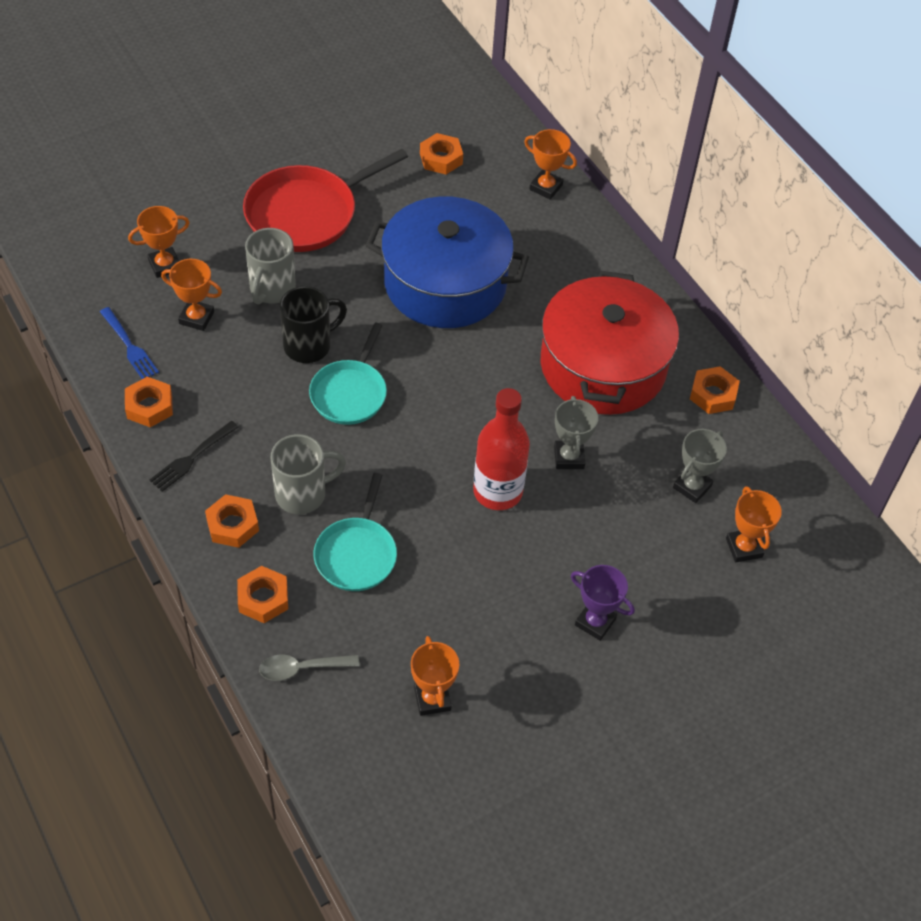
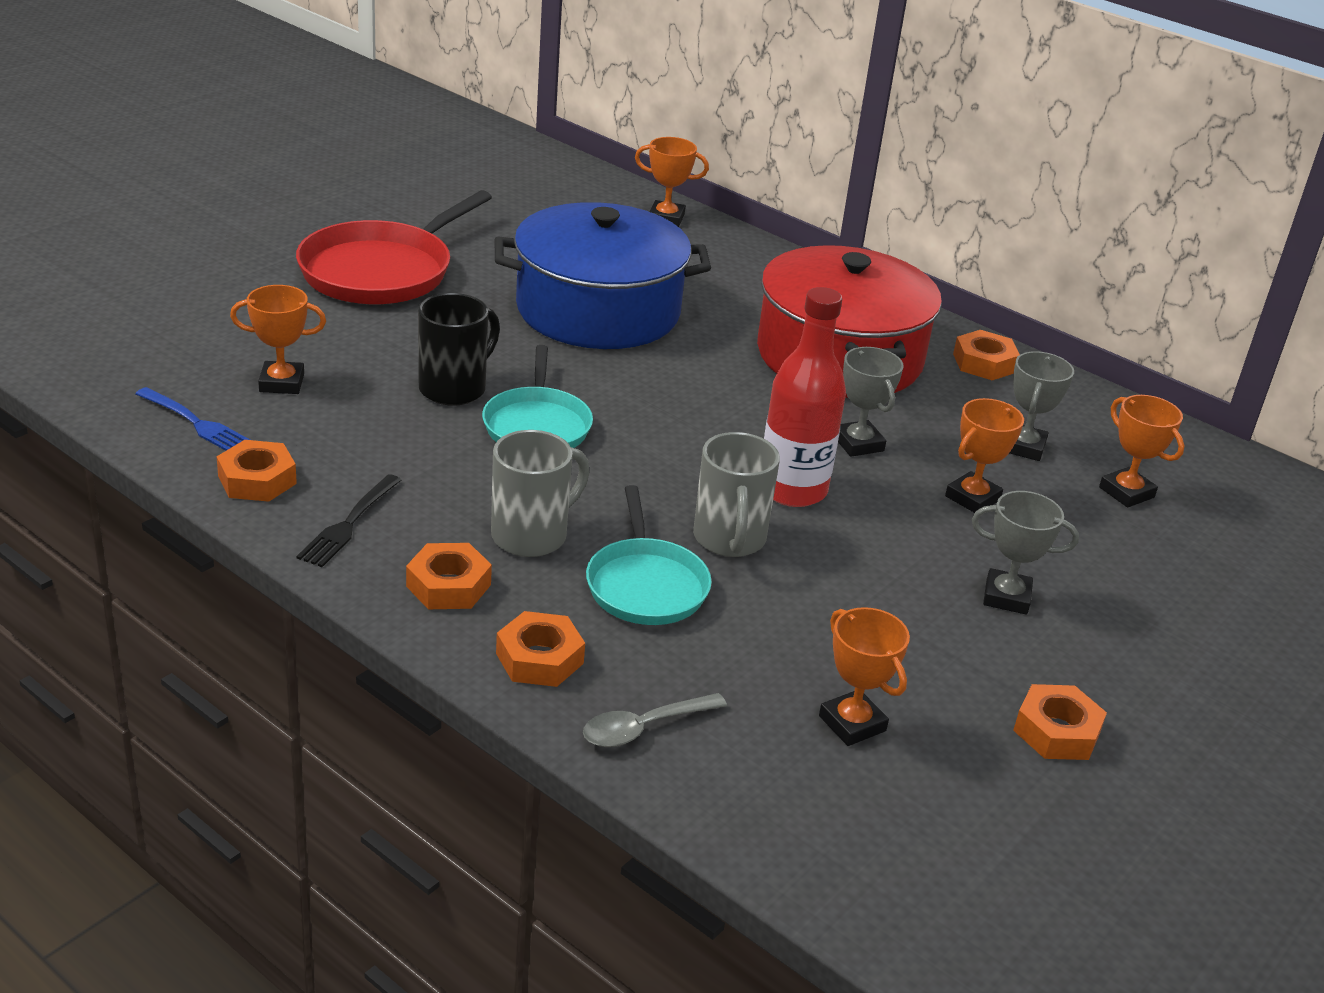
camera: 20 degrees left, 20 degrees down
orange trophy [128,206,190,278] -> orange trophy moved to [945,398,1024,513]
grey mug [245,228,296,305] -> grey mug moved to [693,432,780,557]
orange nut [420,133,463,175] -> orange nut moved to [1013,684,1107,760]
purple trophy [571,565,635,641] -> grey trophy [972,491,1079,615]

